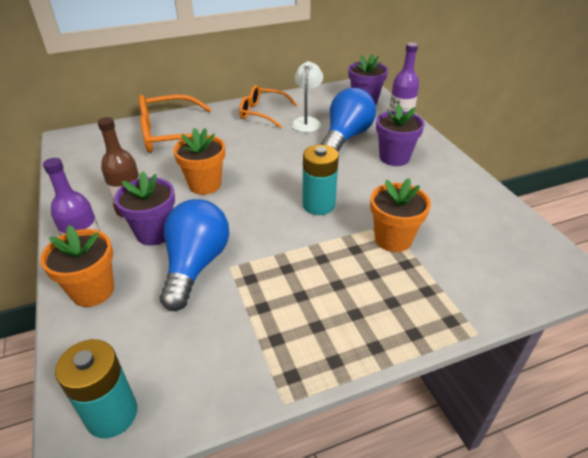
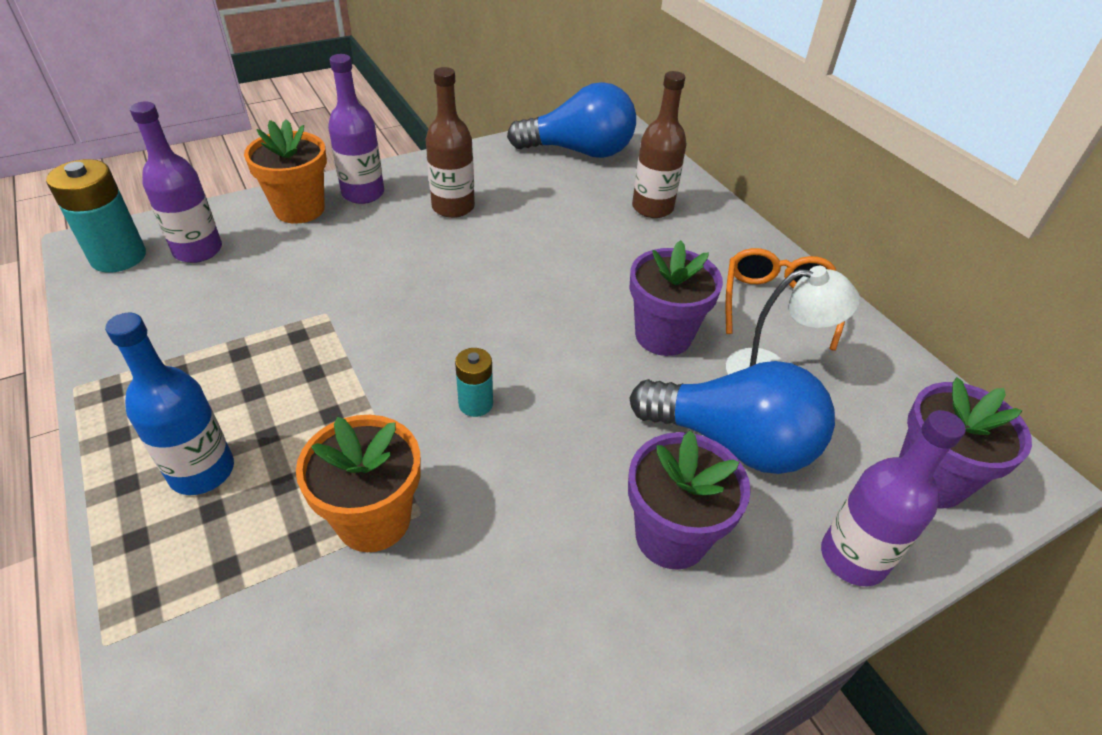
camera: 80 degrees right, 5 degrees up
purple flower pot [114,171,175,245] -> purple flower pot moved to [629,240,723,356]
orange glasses [139,95,211,153] -> brown bottle [632,71,687,218]
blue light bulb [160,199,229,311] -> blue light bulb moved to [507,82,636,158]
orange flower pot [173,128,225,195] -> none
turquoise battery [302,145,339,215] -> turquoise battery [455,348,493,417], size x0.56
none -> blue bottle [105,313,234,495]
none -> purple bottle [130,102,222,263]

